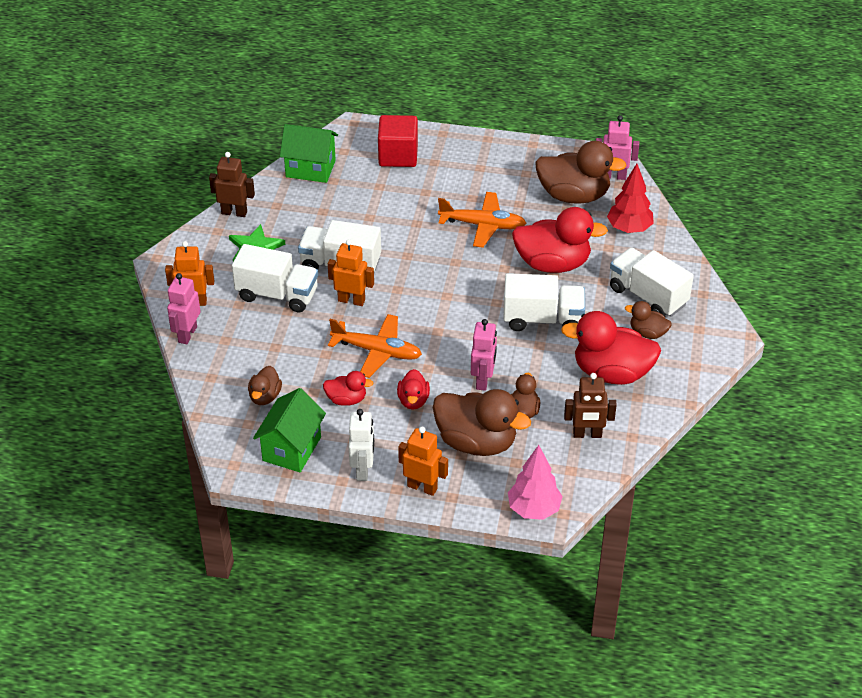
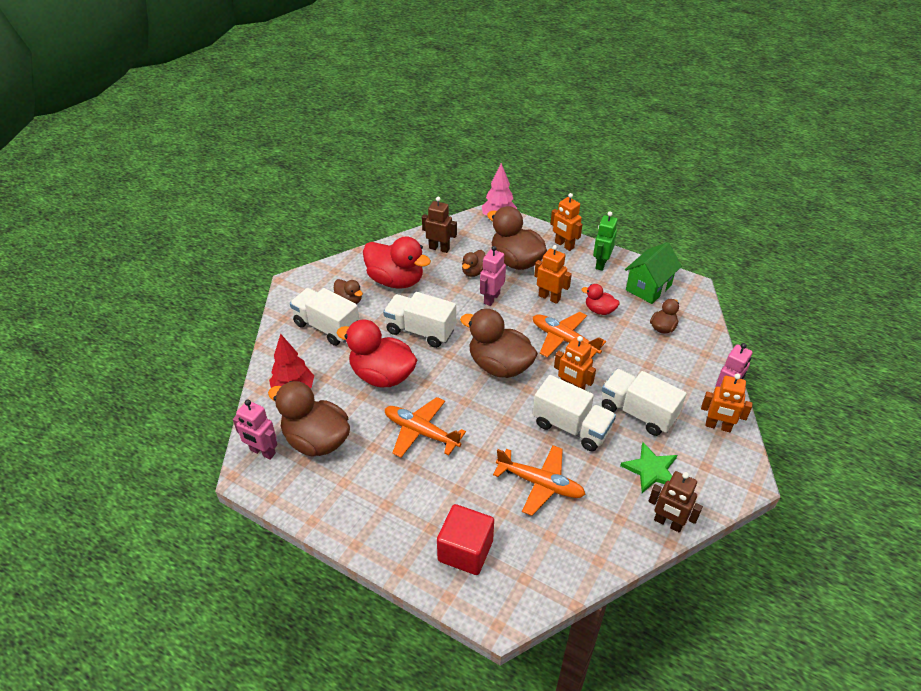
camera: 160 degrees left, 0 degrees up
green house [280,124,338,183] -> none
white robot [349,409,374,481] -> green robot [593,211,618,271]
red duck [397,369,430,409] -> orange robot [534,245,572,304]
white truck [610,248,694,317] -> white truck turned 150 degrees clockwise [290,288,359,346]
none -> brown duck [460,309,538,378]
none -> orange plane [493,445,586,516]

